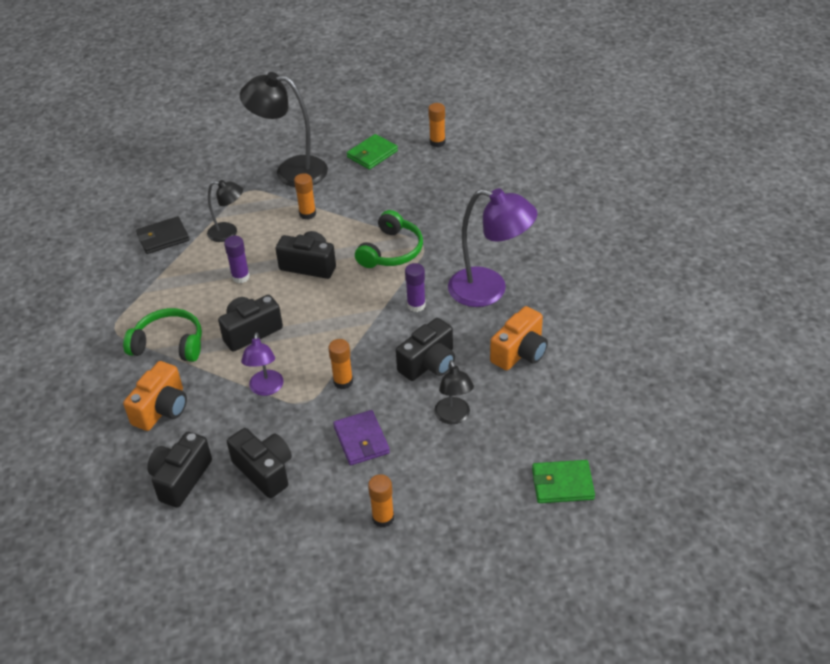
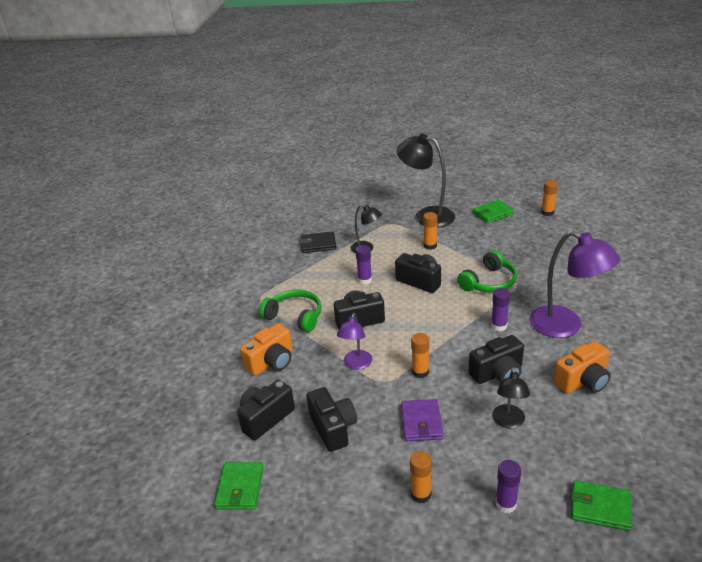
camera: 20 degrees right, 10 degrees down
none -> green wallet [214,462,264,510]
none -> purple glue stick [495,460,521,513]

